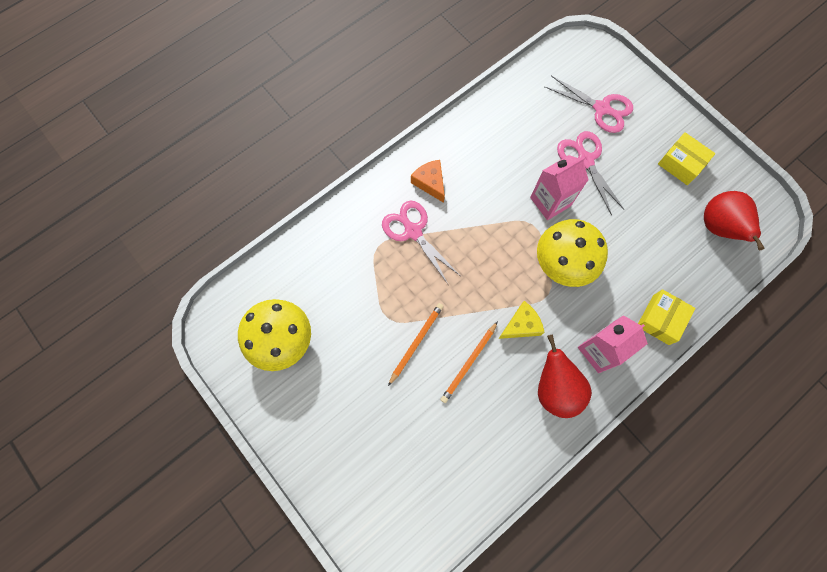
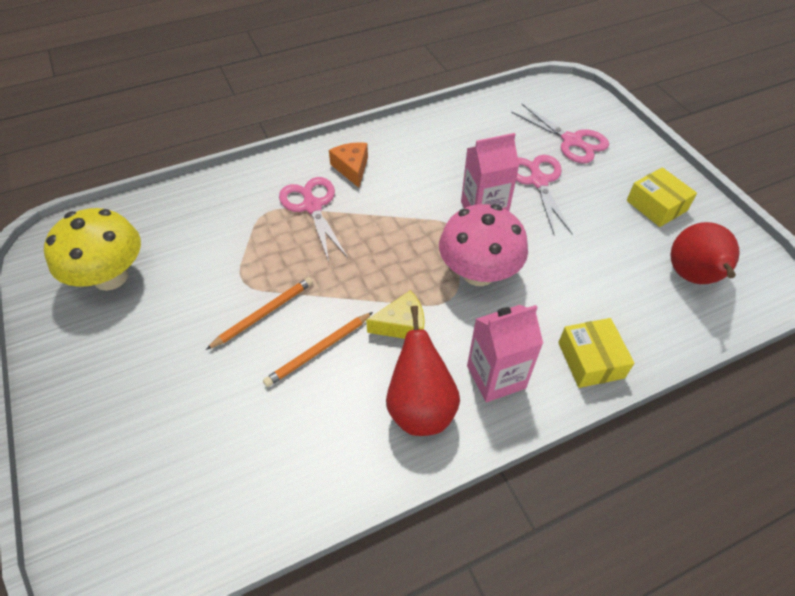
camera: 15 degrees right, 20 degrees down
yellow mushroom [537,219,608,287] -> pink mushroom [439,204,528,286]
yellow box [638,289,696,345] -> yellow box turned 60 degrees counterclockwise [558,318,634,388]

